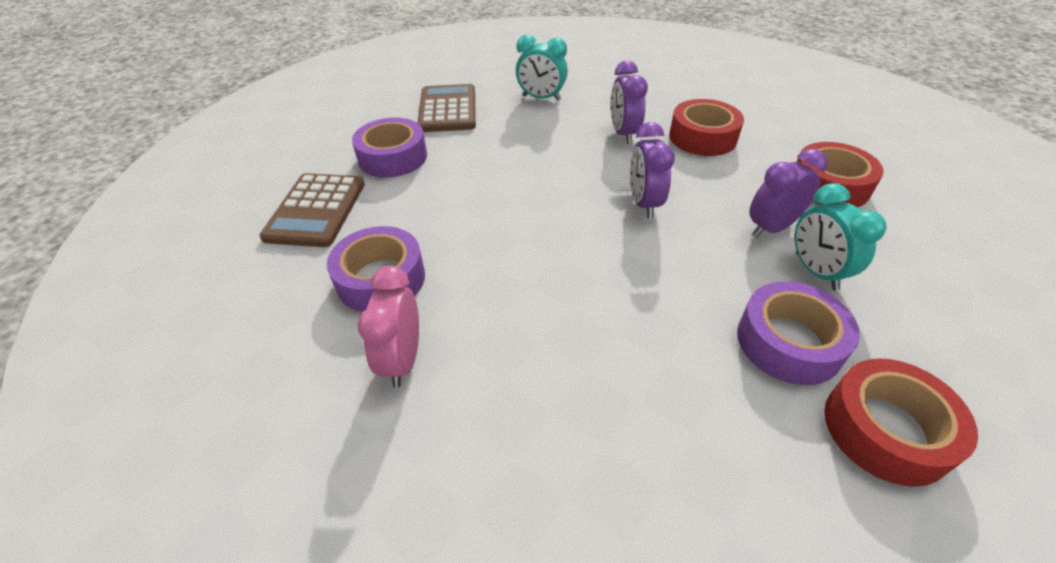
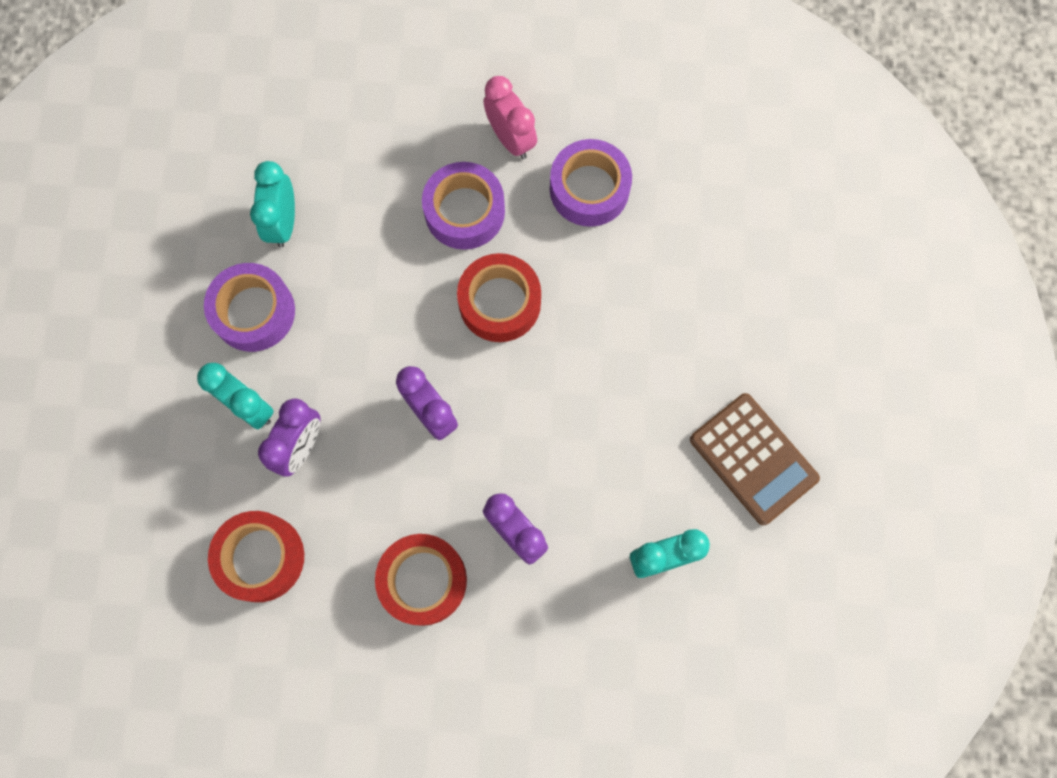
camera: 145 degrees right, 30 degrees up
brown calculator [260,173,365,247] -> none
purple tape [352,118,427,178] -> purple tape moved to [422,162,505,250]
red tape [824,358,978,487] -> red tape moved to [457,253,541,342]
none -> turquoise clock [250,161,295,248]

